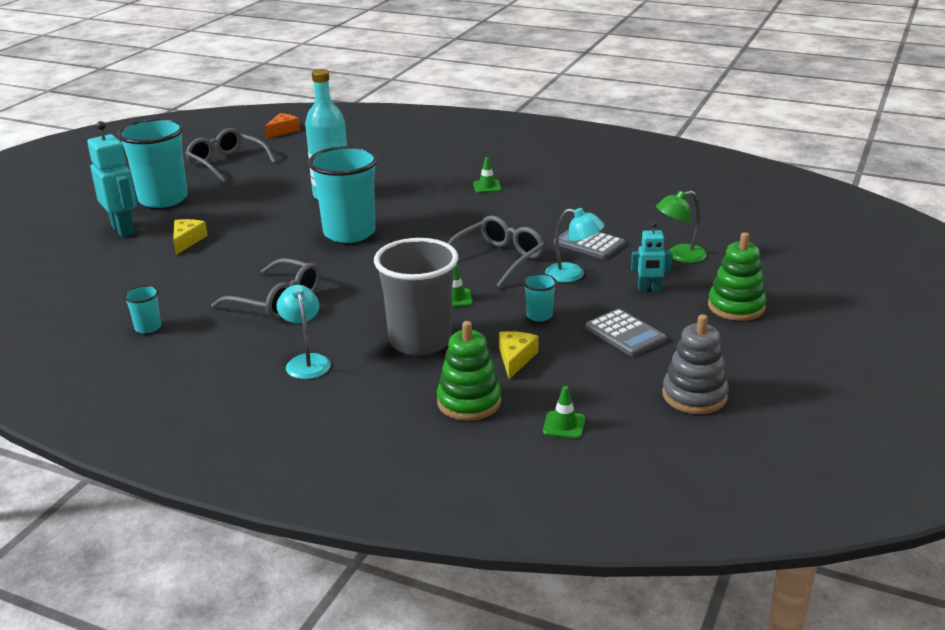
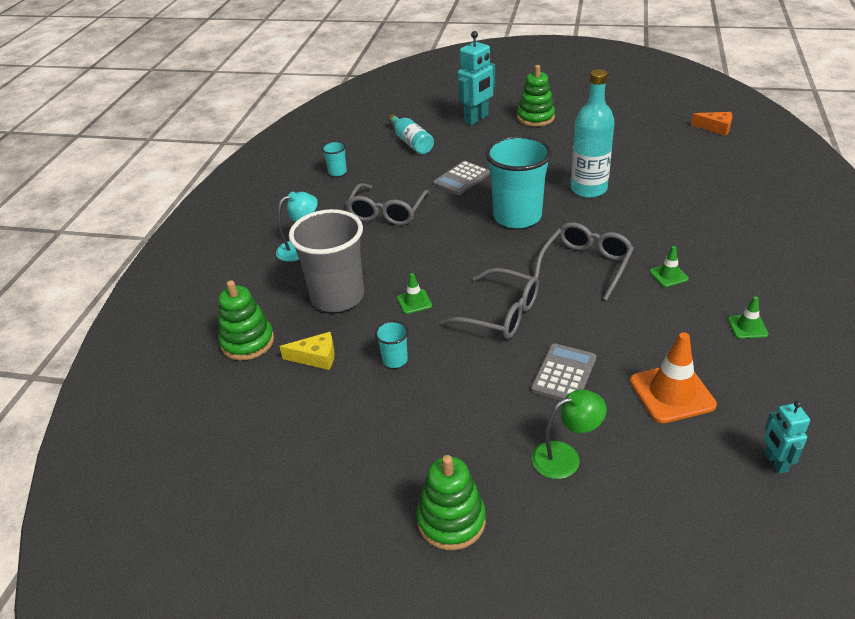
camera: 80 degrees right, 10 degrees up
turquoise cup [117,118,188,208] -> green stacking toy [517,65,555,127]
yellow cheese [173,219,208,255] -> none
grey glasses [185,128,276,182] -> grey glasses moved to [534,222,634,301]
green traffic cone [543,386,585,439] -> green traffic cone moved to [728,296,768,339]
turquoise lamp [545,208,605,282] -> none
grey calculator [585,309,667,356] -> grey calculator moved to [433,161,490,195]
turquoise robot [631,222,673,291] -> turquoise robot moved to [764,401,810,474]
green lamp [656,190,707,263] -> green lamp turned 105 degrees clockwise [531,389,607,479]
grey stacking toy [662,314,729,414] -> none
none -> turquoise bottle [388,114,434,154]
none -> orange traffic cone [630,332,717,423]

